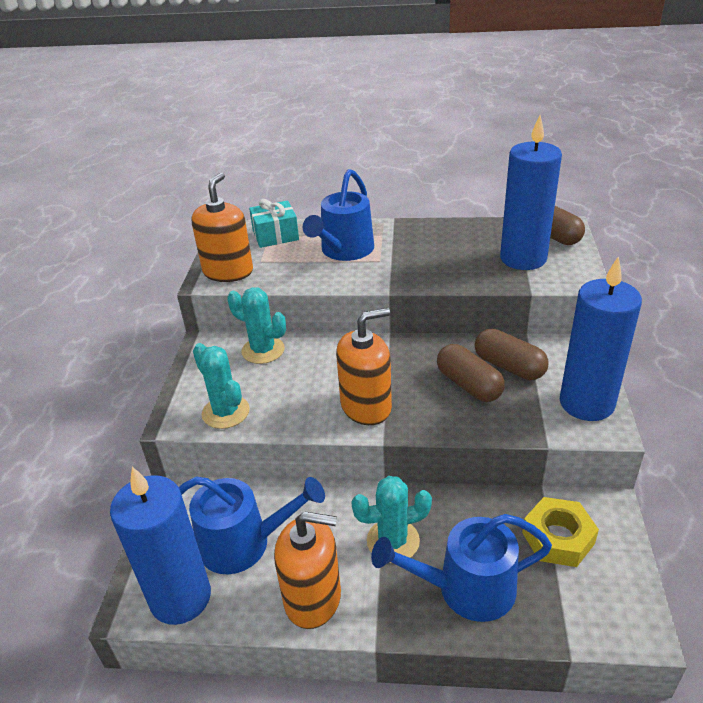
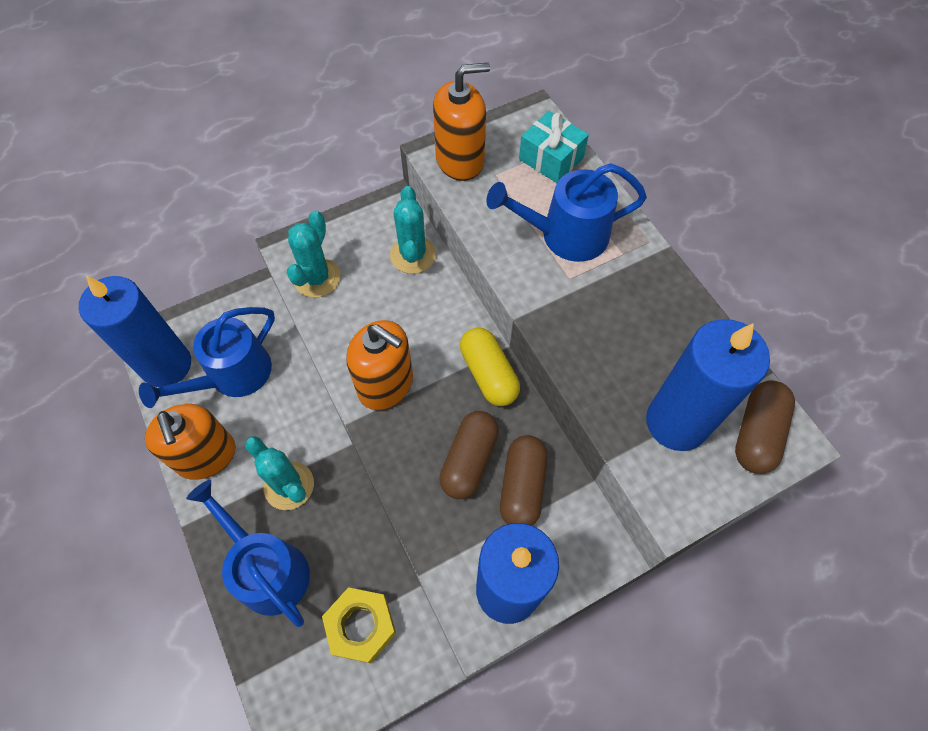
camera: 55 degrees right, 25 degrees up
blue watering can [179,476,325,574] -> blue watering can turned 75 degrees clockwise [139,307,275,408]
none -> yellow capsule [460,327,520,406]

